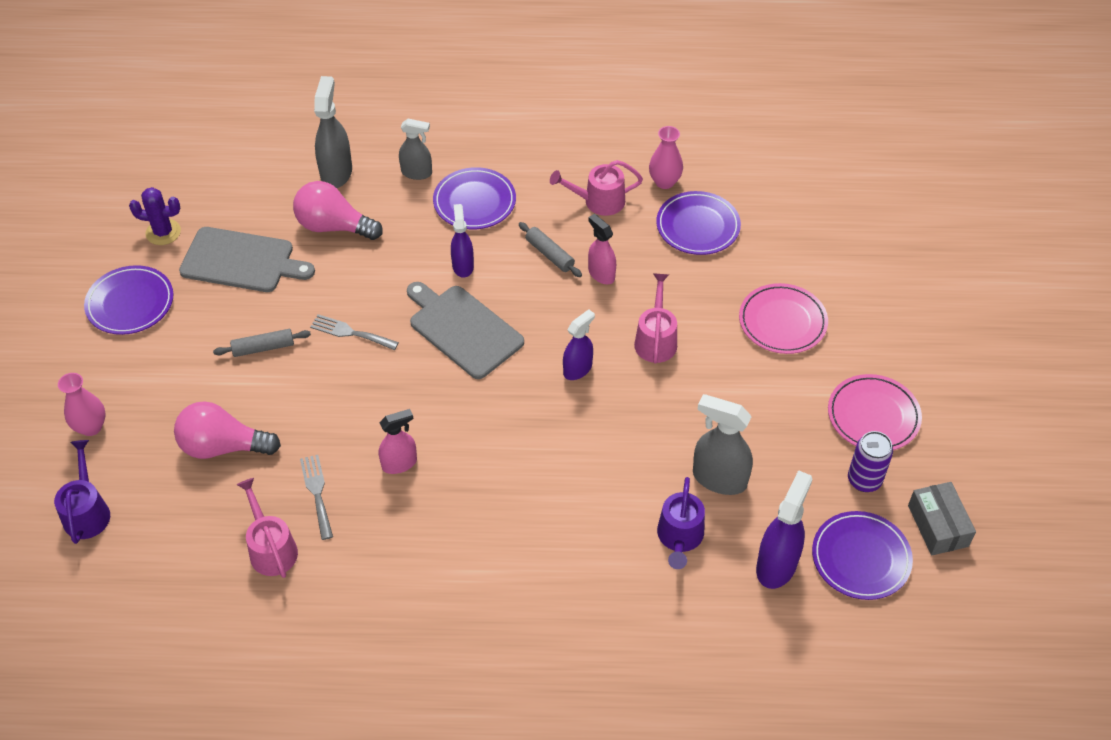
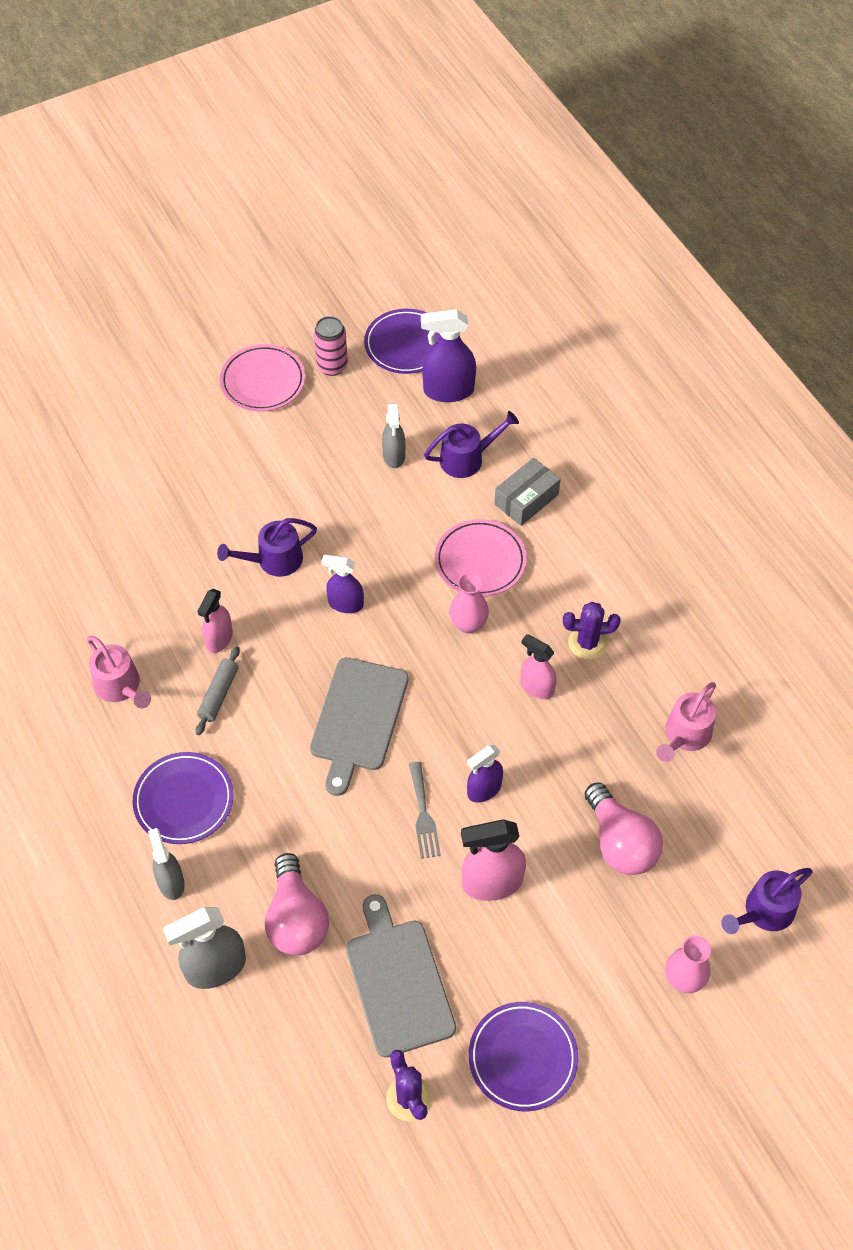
camera: 120 degrees left, 5 degrees up
grey rolling pin [213,329,311,357] -> pink spray bottle [461,819,526,901]
grey fork [300,455,333,540] -> none
purple spray bottle [451,204,474,278] -> purple spray bottle moved to [467,745,503,803]
pink watering can [634,273,677,363] -> purple watering can [217,518,317,577]
pink vase [649,126,683,189] -> pink vase moved to [449,572,489,634]
purple plate [656,191,741,255] -> none
grey spray bottle [693,394,753,495] -> grey spray bottle [382,403,405,468], size x0.65
pink plate [739,283,828,354] -> pink plate moved to [435,519,527,597]
purple can [848,431,893,492] -> pink can [314,316,348,376]
grey box [908,482,976,555] -> grey box moved to [494,458,561,526]
none -> purple cactus [563,602,621,660]

